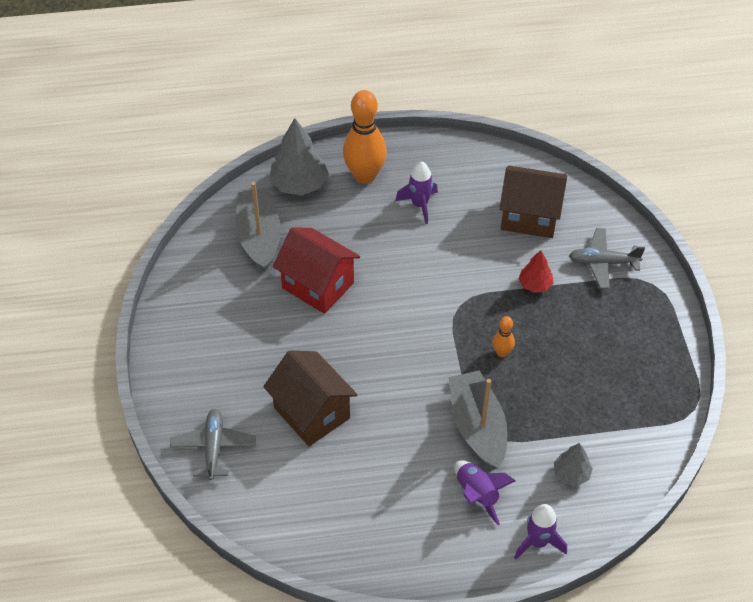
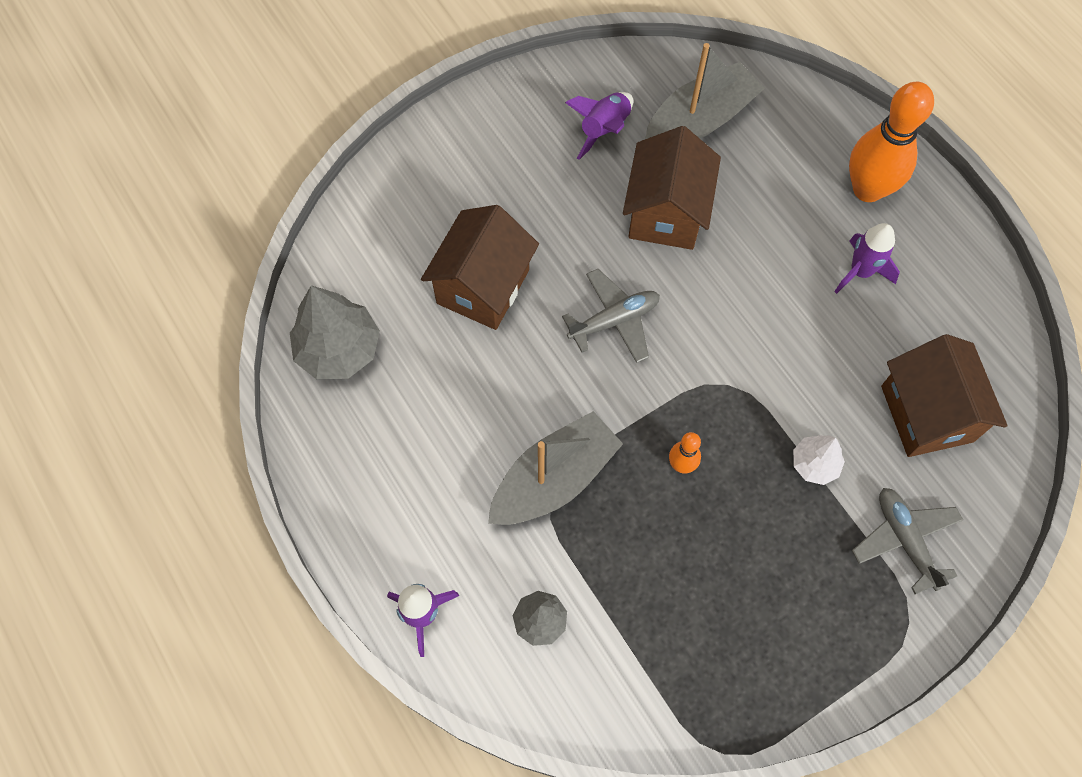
camera: 65 degrees right, 15 degrees up
grey plane [170,409,256,480] -> grey plane moved to [562,269,660,363]
grey tree [269,118,329,196] -> grey tree moved to [290,286,380,379]
red house [273,228,360,314] -> brown house [623,126,721,250]
purple rocket [455,460,516,525] -> purple rocket moved to [565,92,633,160]
red tree [519,250,553,293] -> white tree [793,435,845,485]

